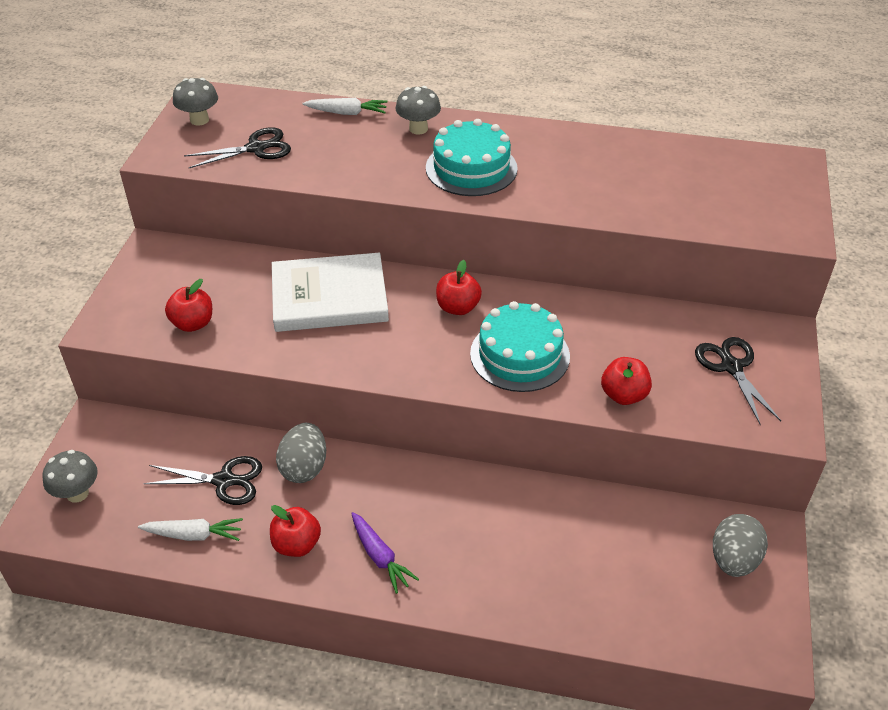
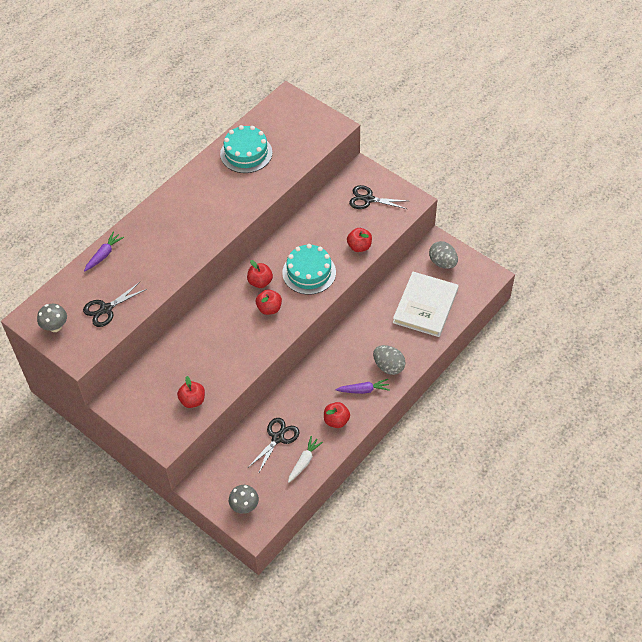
camera: 60 degrees left, 10 degrees up
black scissors [184,127,291,168] -> black scissors turned 135 degrees counterclockwise [83,282,147,327]
white book [272,253,389,332] -> white book moved to [393,272,459,337]
grey egg [276,423,326,483] -> grey egg moved to [373,345,405,375]
white carrot [303,98,387,115] -> purple carrot [84,232,124,271]
grey mushroom [395,86,441,134] -> none
turquoise cake [426,119,518,196] -> turquoise cake moved to [220,125,272,173]
none -> red apple [256,289,282,315]

